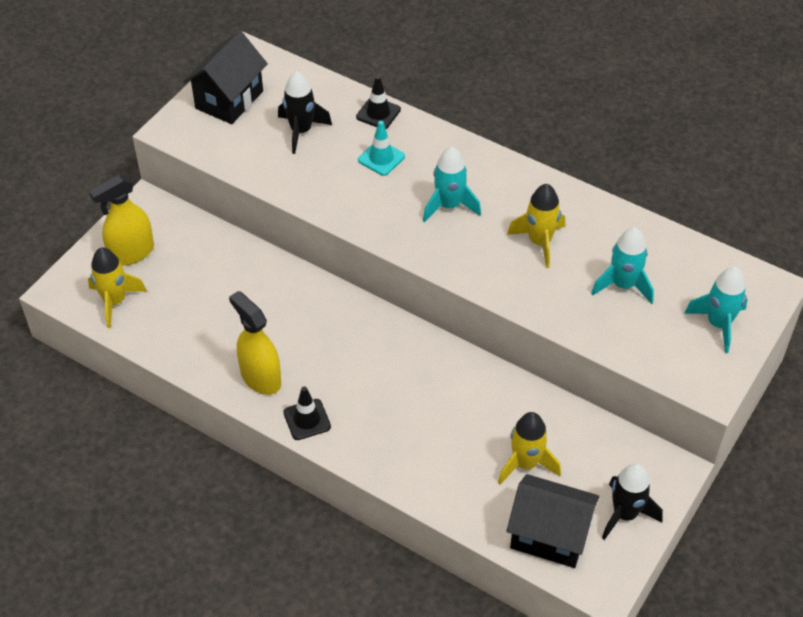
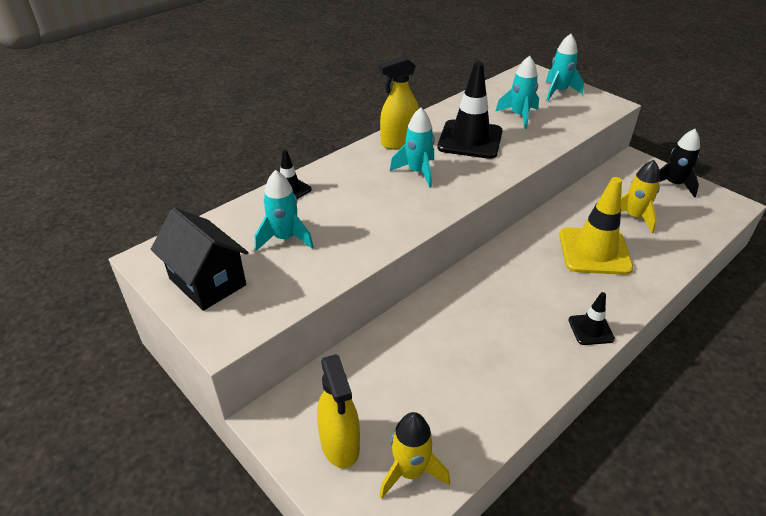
camera: 75 degrees left, 10 degrees down
yellow spray bottle [229,291,281,395] -> yellow spray bottle moved to [379,56,419,149]
black rocket [278,71,332,154] -> turquoise rocket [255,170,314,251]
turquoise traffic cone [358,121,405,176] -> none
yellow rocket [507,184,565,268] -> black traffic cone [437,62,503,159]
black house [507,474,599,568] -> none
none -> yellow traffic cone [559,177,633,275]

